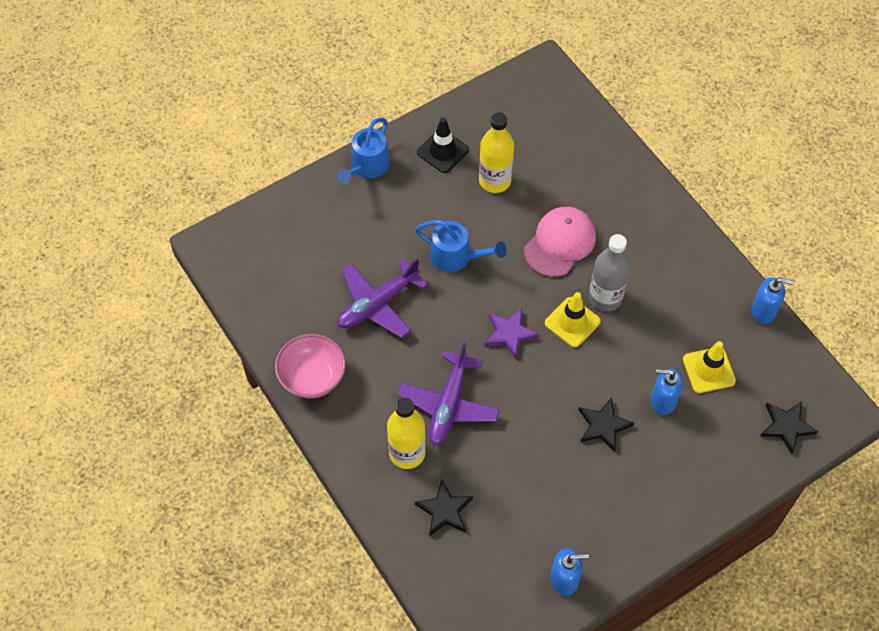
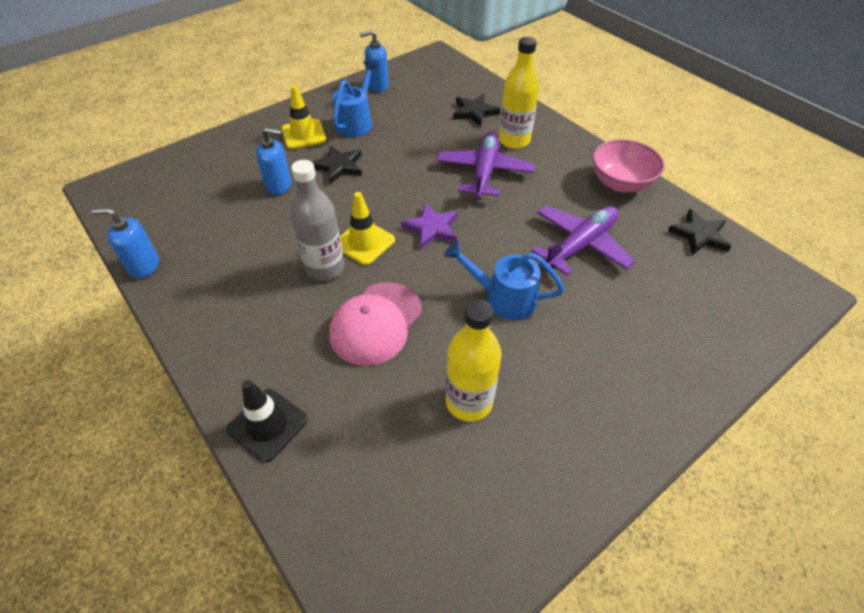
camera: 175 degrees right, 10 degrees down
blue watering can [337,118,390,184] -> blue watering can moved to [333,61,378,137]
black traffic cone [417,117,469,173] -> black traffic cone moved to [226,380,308,462]
yellow traffic cone [683,341,736,393] -> yellow traffic cone moved to [282,85,326,149]
black star [760,401,818,454] -> black star moved to [668,209,731,255]

